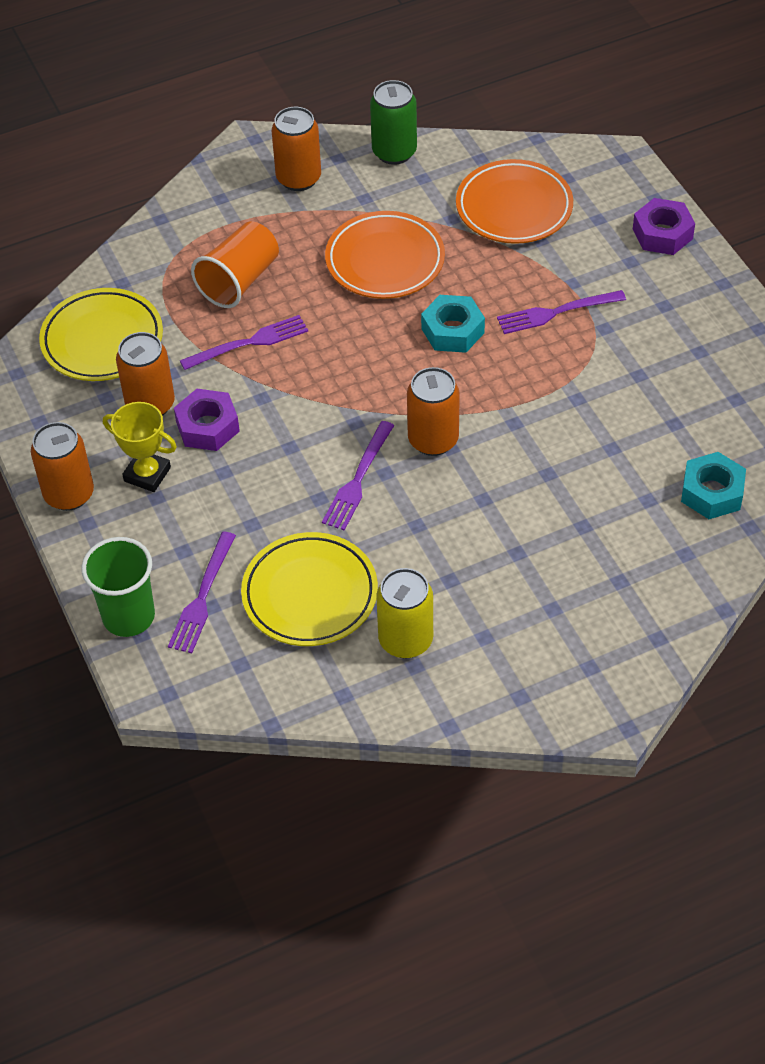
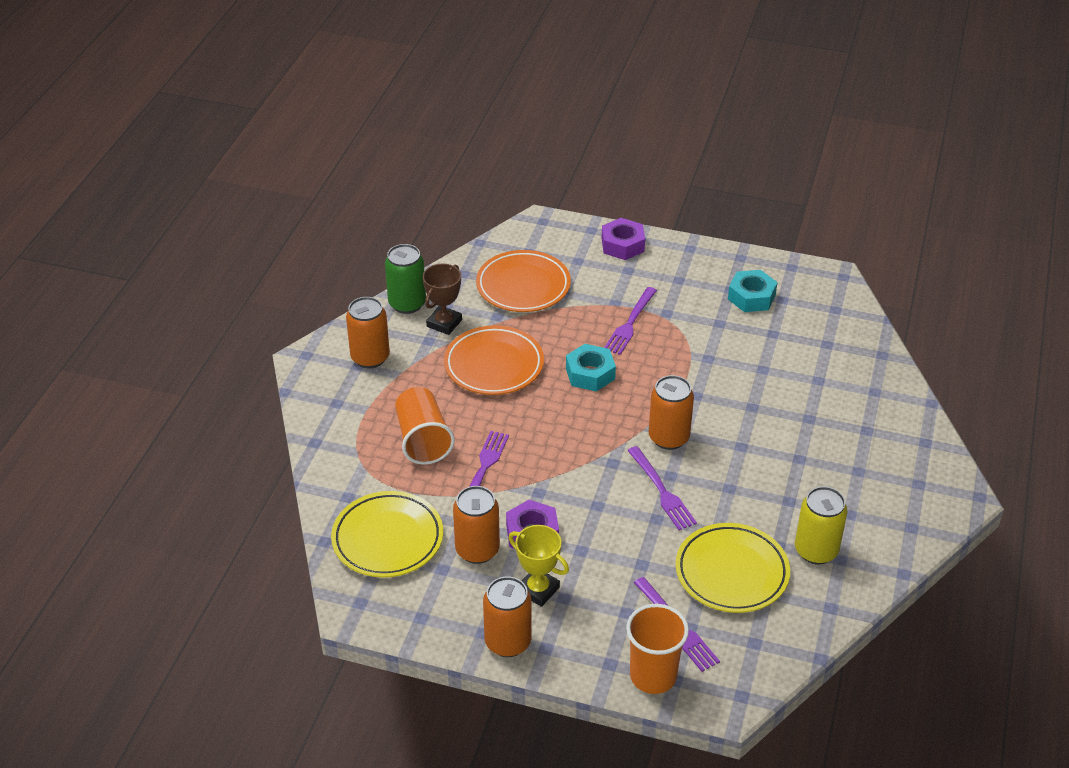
camera: 50 degrees left, 10 degrees down
green cup [81,537,155,637] -> orange cup [626,604,689,694]
yellow trophy [103,402,177,492] -> yellow trophy turned 60 degrees clockwise [508,525,569,607]
turquoise nut [681,452,746,519] -> turquoise nut moved to [728,270,778,312]
none -> brown trophy [423,264,462,335]

